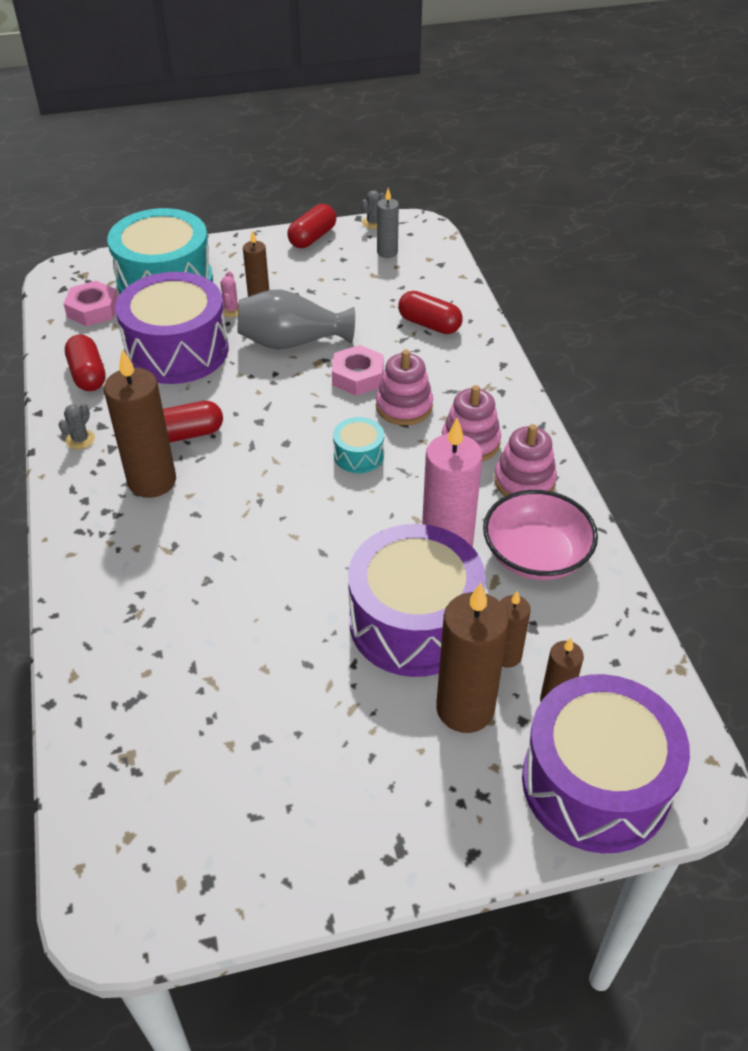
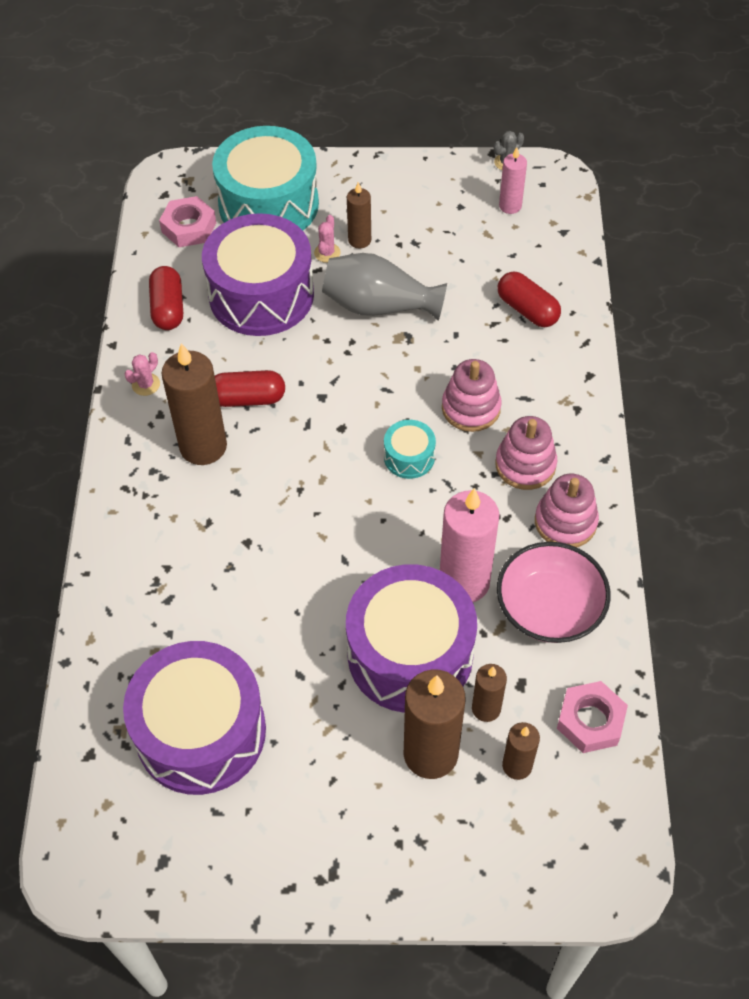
camera: 15 degrees right, 10 degrees up
grey cactus [58,403,95,449] -> pink cactus [124,352,160,396]
red capsule [287,204,336,248] -> none
pink nut [332,345,384,396] -> pink nut moved to [557,681,628,753]
grey candle [377,188,399,258] -> pink candle [499,147,527,214]
purple drum [522,674,690,853] -> purple drum moved to [123,641,266,795]

